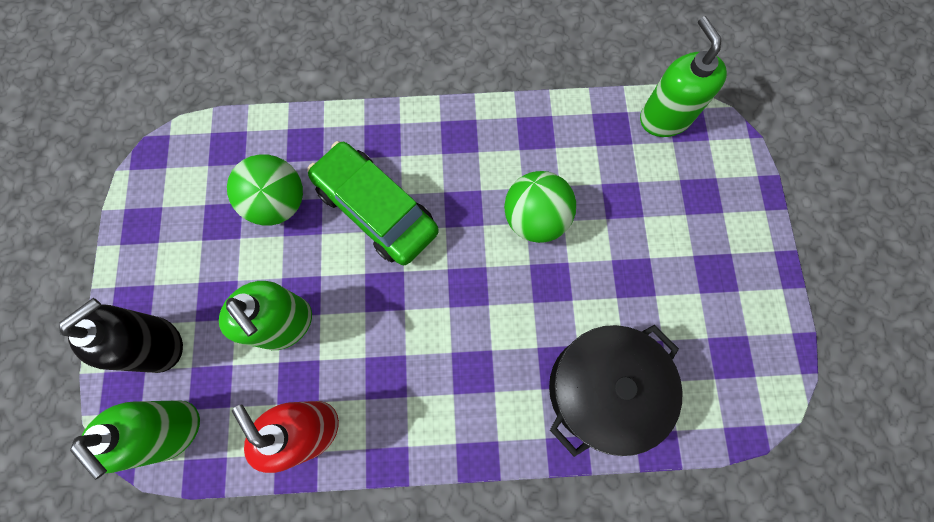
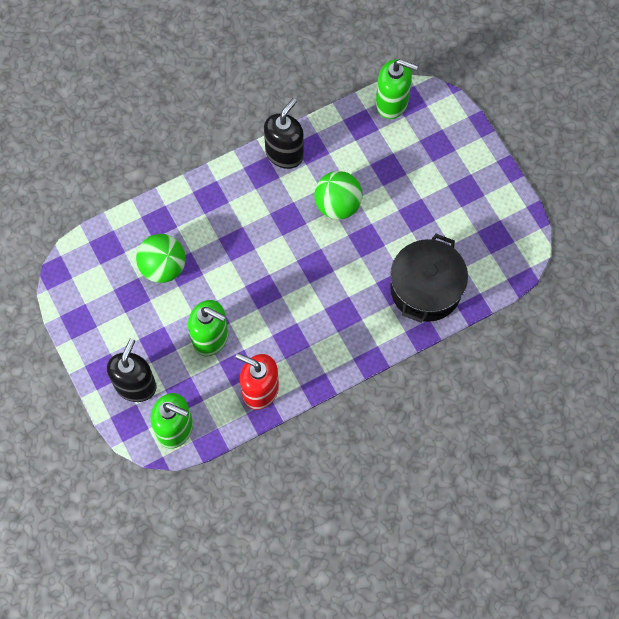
camera: 25 degrees left, 5 degrees down
green car [307,141,439,265] -> none
green soap dispenser [640,16,727,137] -> green soap dispenser turned 150 degrees clockwise [376,59,418,119]
none -> black soap dispenser [264,98,304,169]

